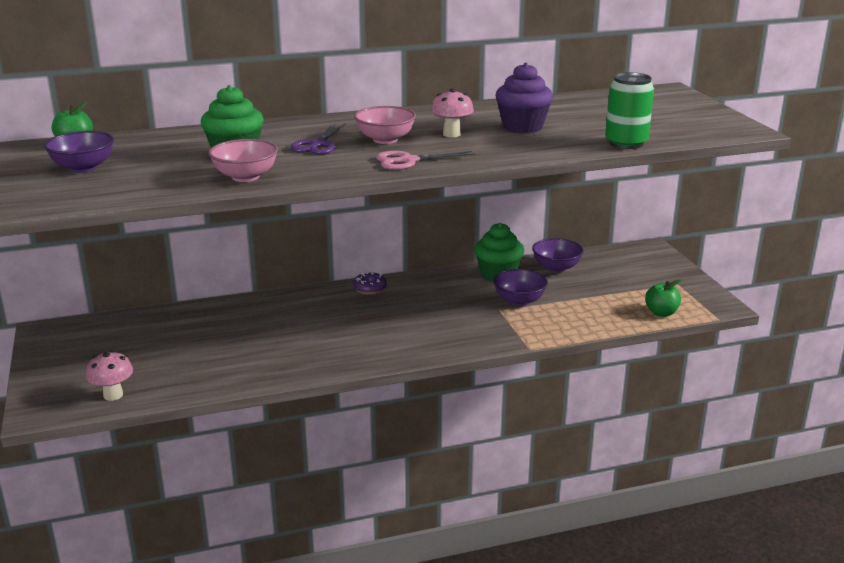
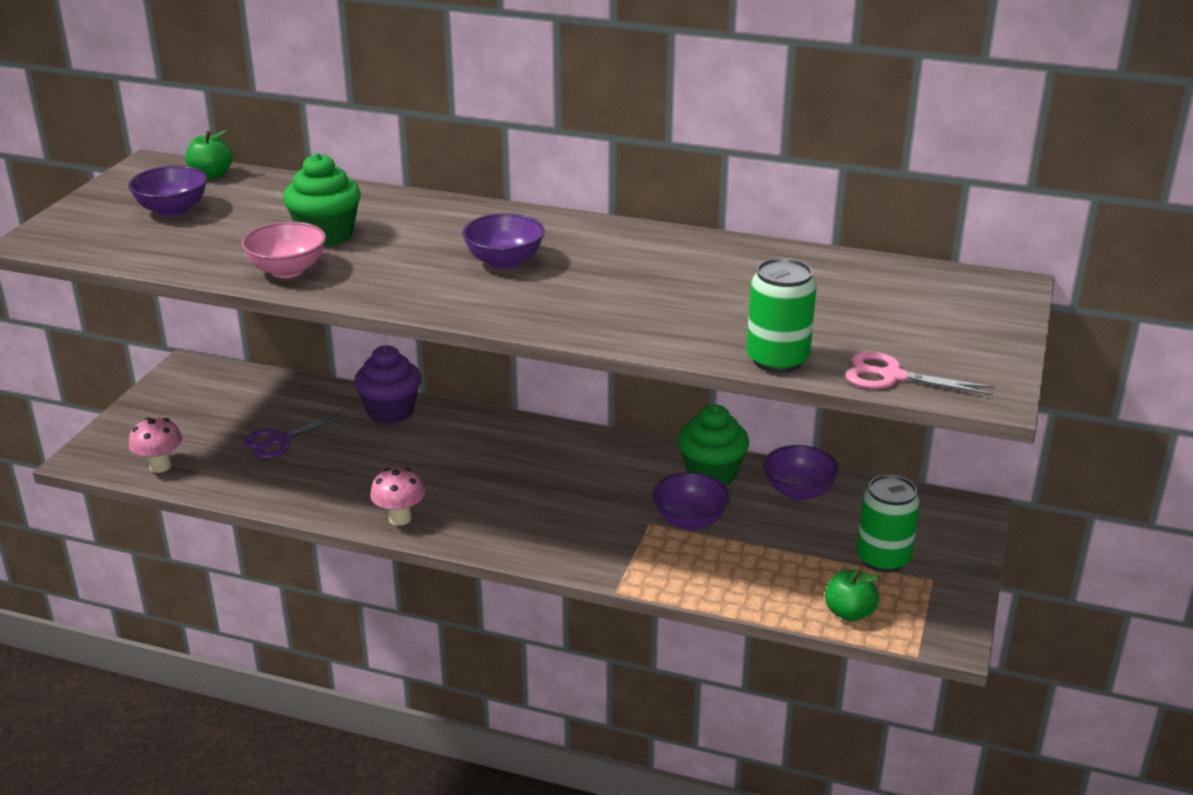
camera: 35 degrees right, 5 degrees up
purple scissors [290,123,346,155] -> purple scissors moved to [243,411,348,459]
purple donut [353,272,387,295] -> none
pink bowl [354,106,416,144] -> purple bowl [462,213,545,269]
pink scissors [376,151,475,170] -> pink scissors moved to [845,351,994,395]
pink mushroom [431,89,474,137] -> pink mushroom moved to [370,468,425,526]
purple cupcake [495,62,553,134] -> purple cupcake moved to [354,345,421,424]
none -> green can [856,475,920,573]

